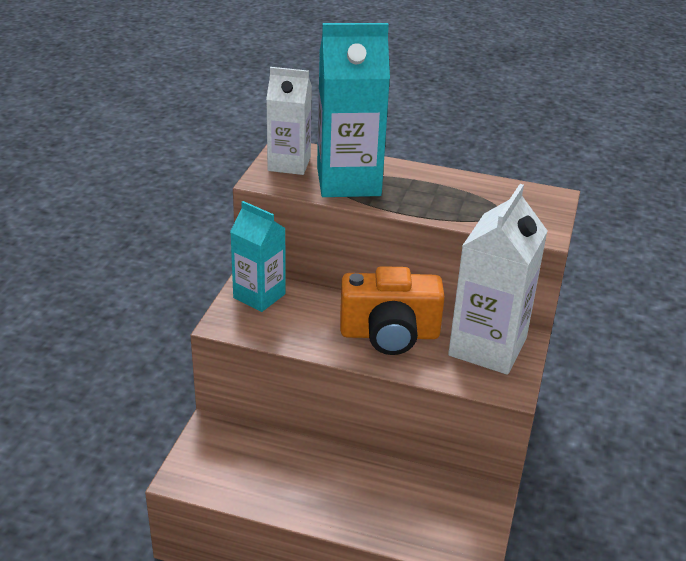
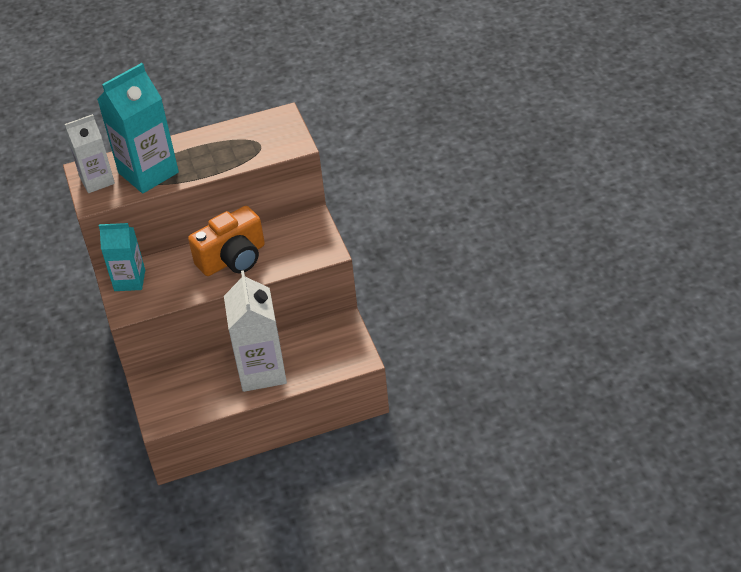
camera: 30 degrees left, 10 degrees up
white carton [448,184,547,375] -> white carton moved to [224,270,287,392]

